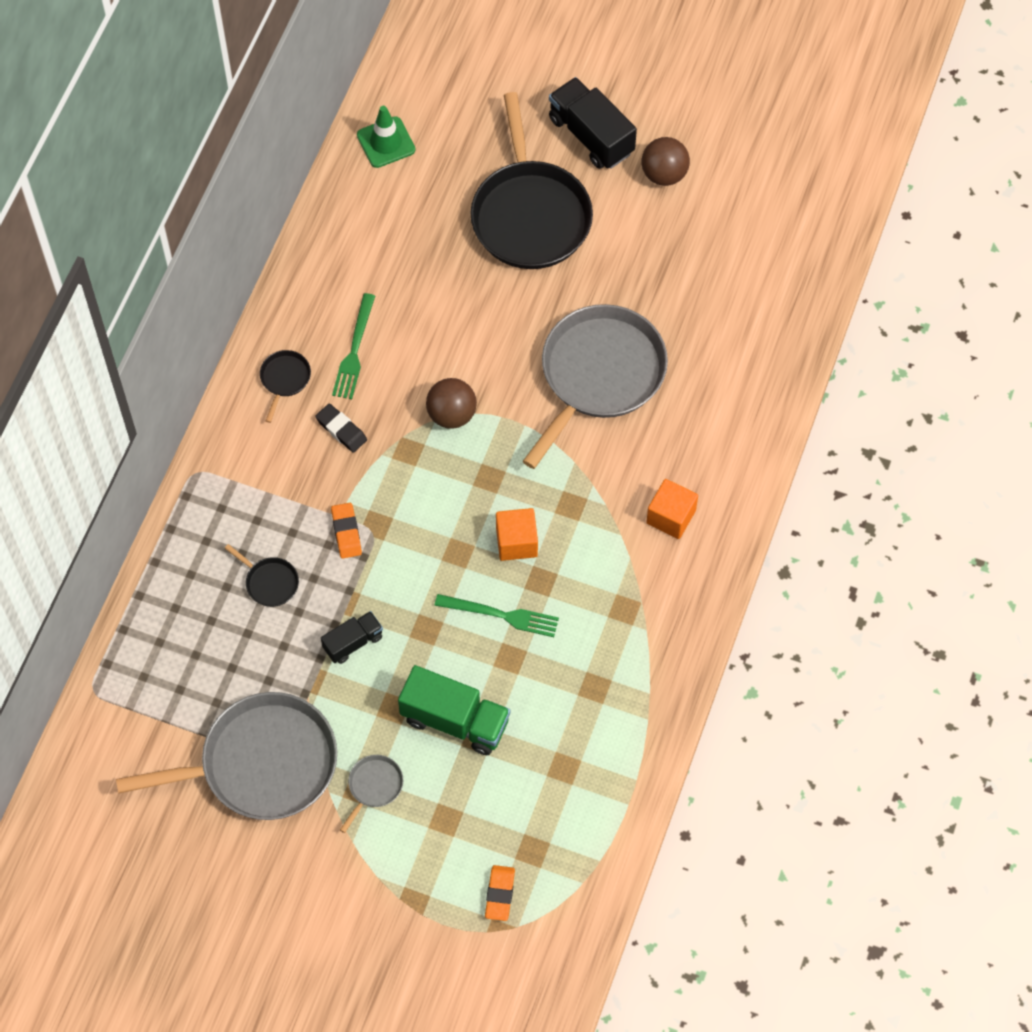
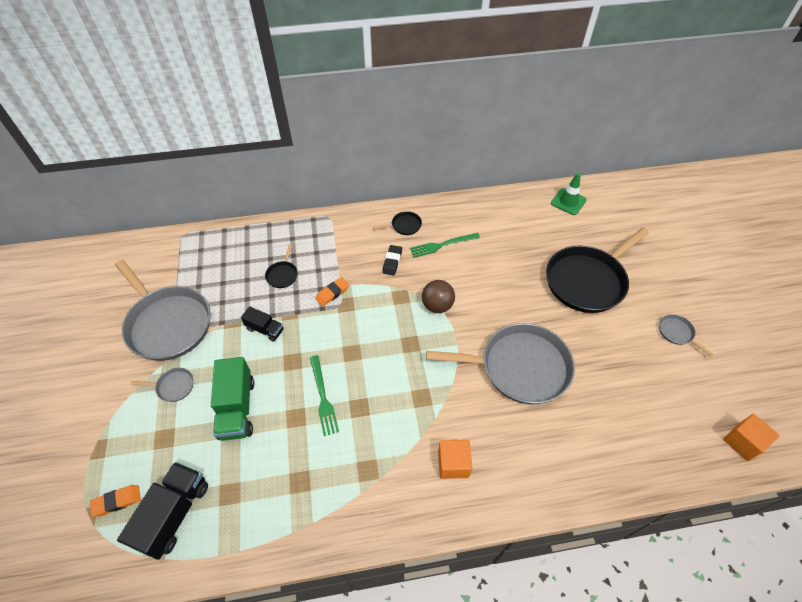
camera: 60 degrees right, 10 degrees down
orange cube [496,508,538,561] -> orange cube moved to [723,414,780,461]
black truck [549,77,637,169] -> black truck moved to [117,462,208,560]
brown ball [641,137,690,186] -> grey pan [659,314,714,357]

